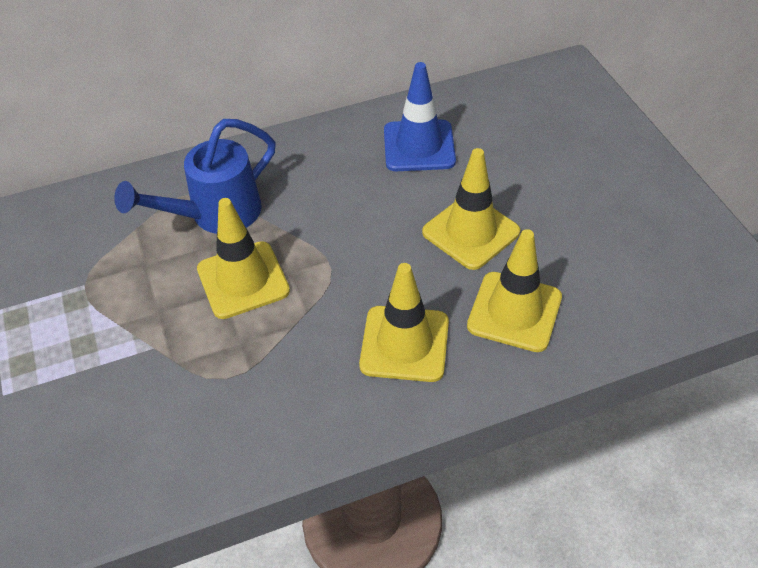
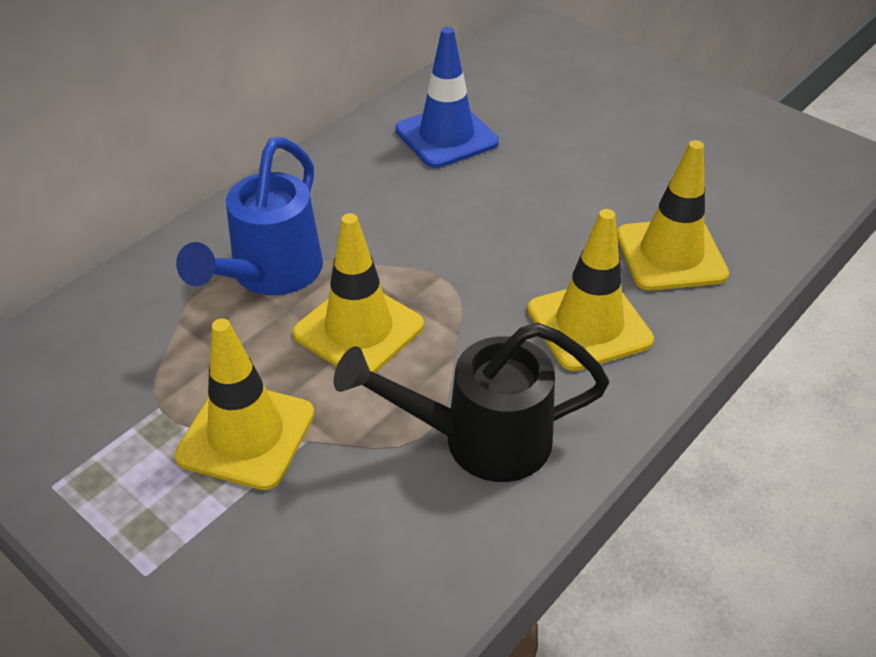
camera: 30 degrees left, 5 degrees down
yellow traffic cone [422,148,520,270] -> yellow traffic cone moved to [174,318,315,490]
none -> black watering can [334,322,609,482]

